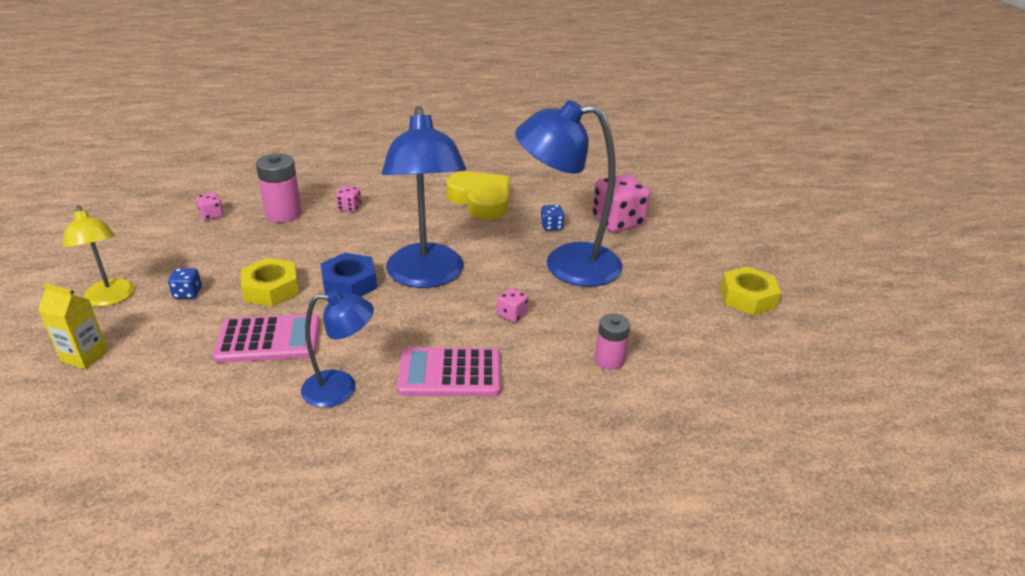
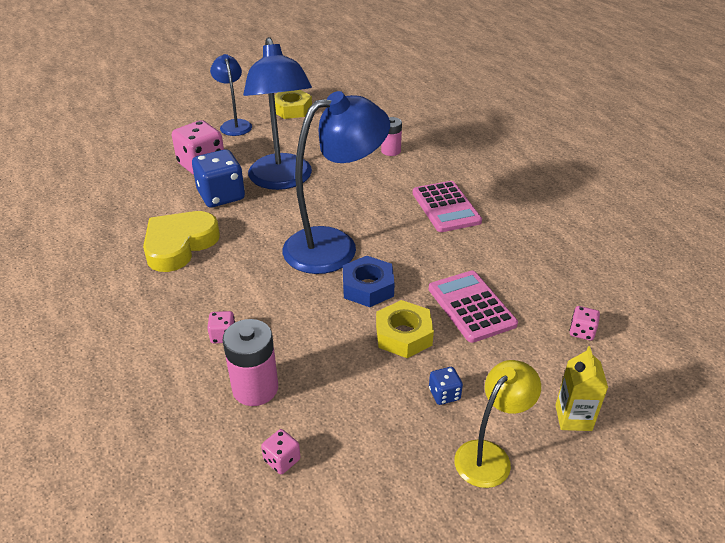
camera: 105 degrees left, 5 degrees up
blue lamp [301,290,374,408] -> blue lamp moved to [210,54,252,136]
pink dice [497,288,528,323] -> pink dice moved to [569,306,600,341]
blue dice [540,205,564,231] -> blue dice [192,149,245,207], size x2.13

